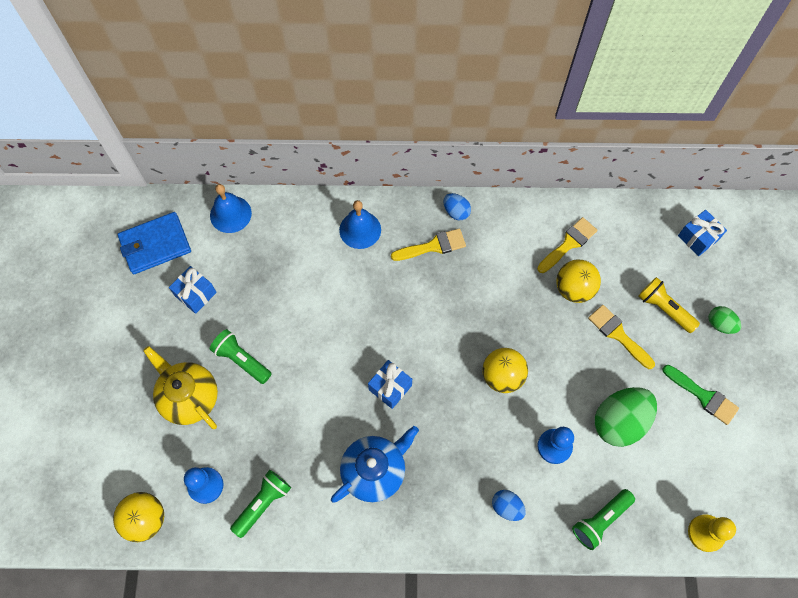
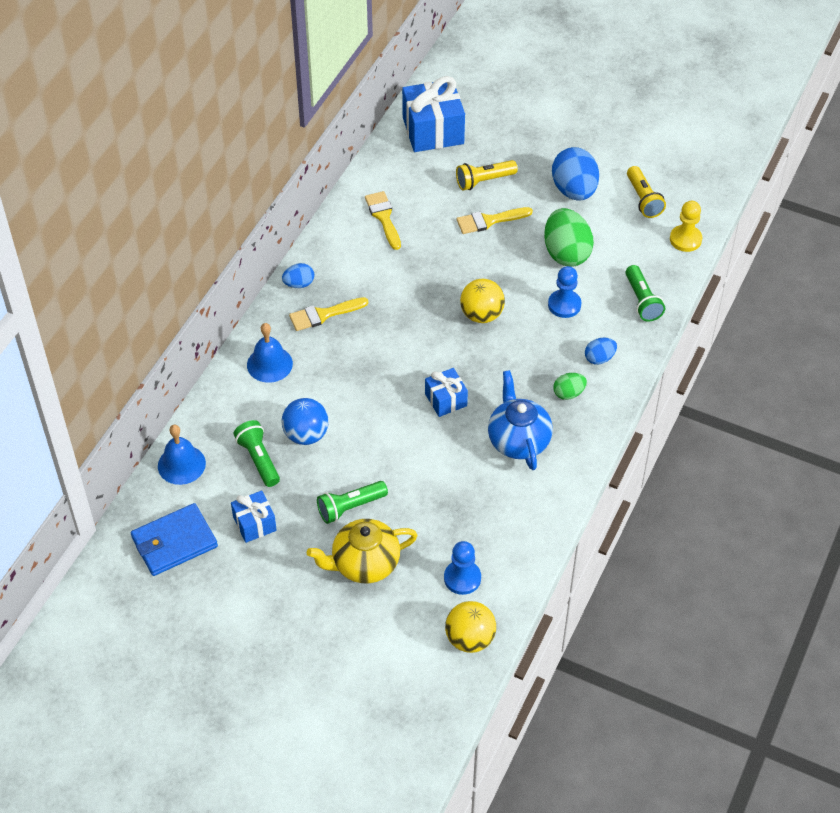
camera: 65 degrees left, 15 degrees down
blue wallet [118,212,191,274] -> blue wallet turned 60 degrees clockwise [131,503,218,576]
green flashlight [230,470,291,538] -> green flashlight moved to [234,420,280,487]
yellow brush [391,228,466,261] -> yellow brush turned 120 degrees counterclockwise [289,297,368,331]
yellow ball [556,260,601,303] -> none
green brush [662,365,739,425] -> blue egg [552,147,599,201]
blue gift [678,210,727,256] -> blue gift [402,76,465,152], size x1.82
green egg [708,306,741,334] -> green egg moved to [553,373,587,400]
none -> blue ball [282,398,329,445]
none -> yellow flashlight [627,166,666,218]

